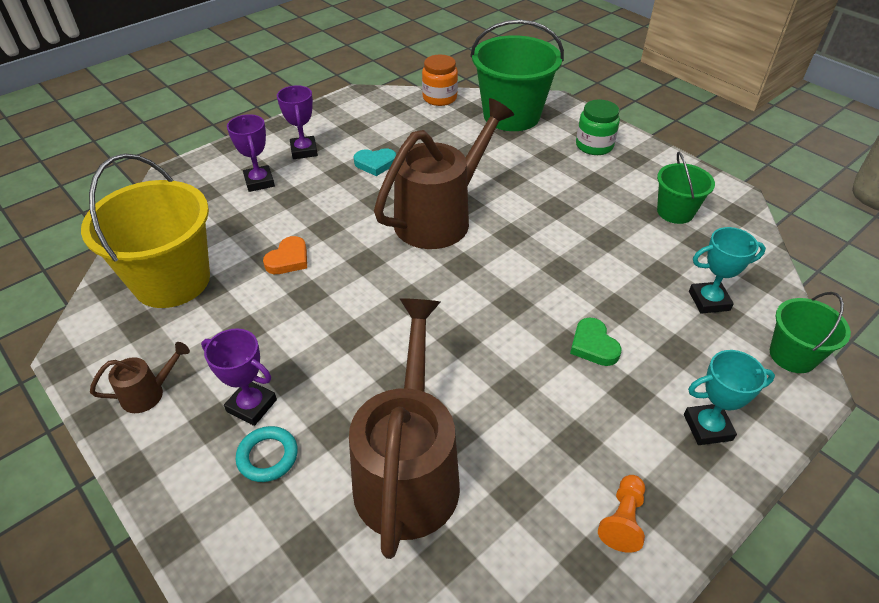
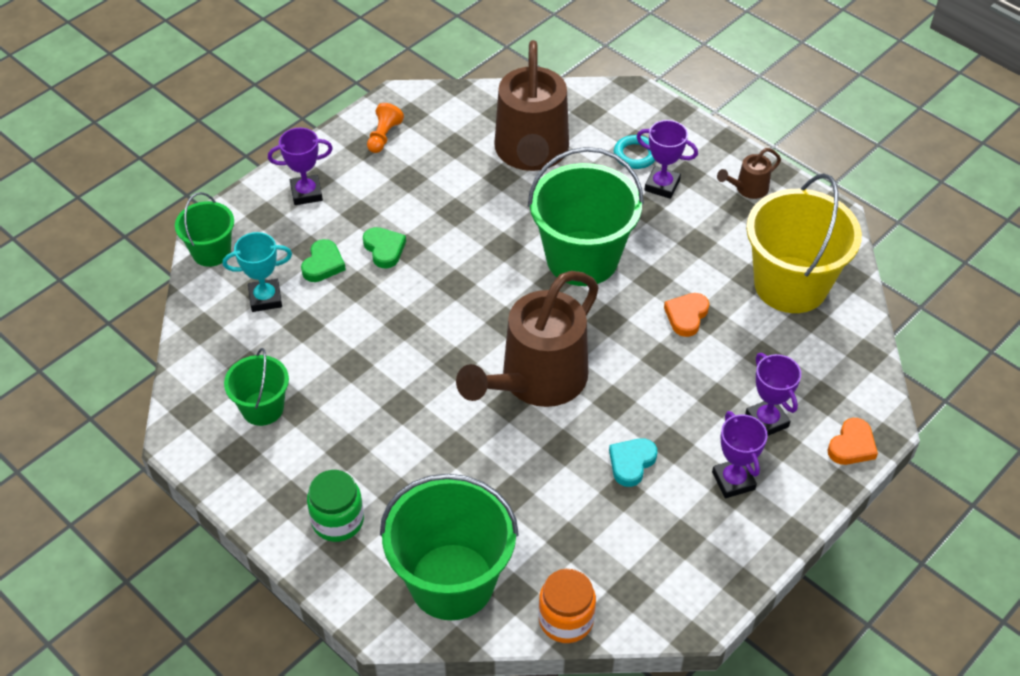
camera: 175 degrees right, 5 degrees up
turquoise heart [354,148,396,176] -> turquoise heart turned 45 degrees counterclockwise [609,438,657,487]
turquoise trophy [684,350,775,445] -> purple trophy [268,128,333,205]
none -> green heart [301,239,346,282]
none -> green bucket [528,147,644,286]
none -> orange heart [828,418,878,465]

